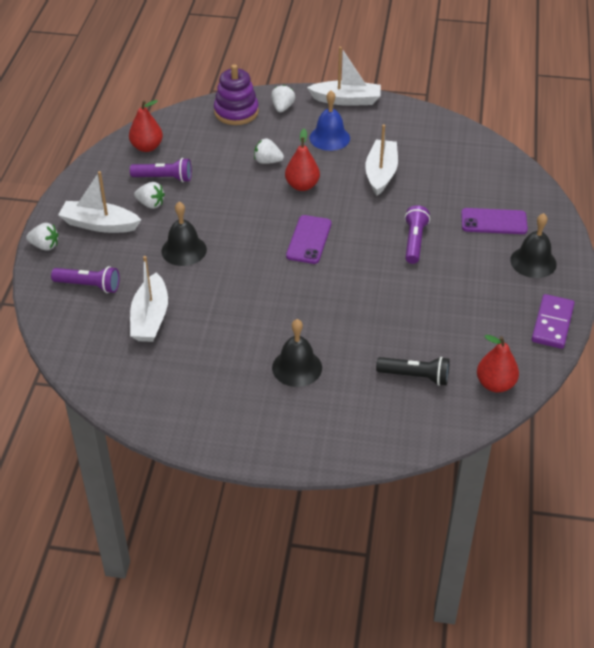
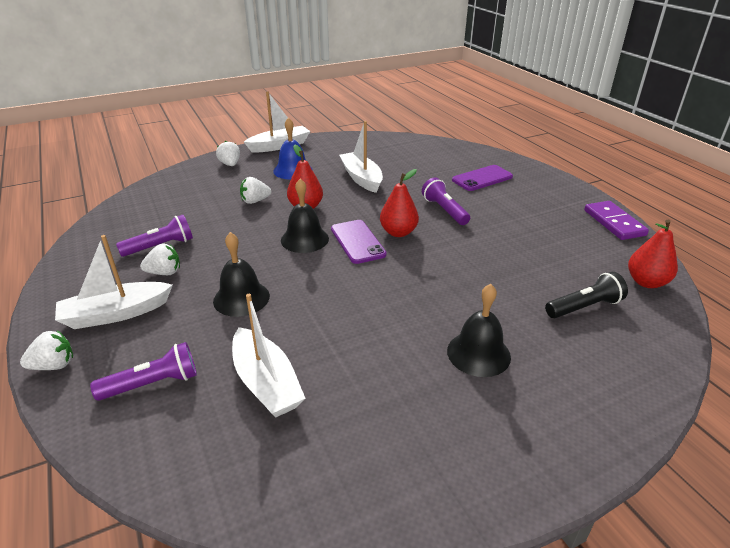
camera: 35 degrees left, 10 degrees down
red pear [129,100,163,152] -> red pear moved to [380,169,419,237]
purple stacking toy [214,64,259,125] -> none
black bell [510,213,557,278] -> black bell moved to [281,179,329,253]

